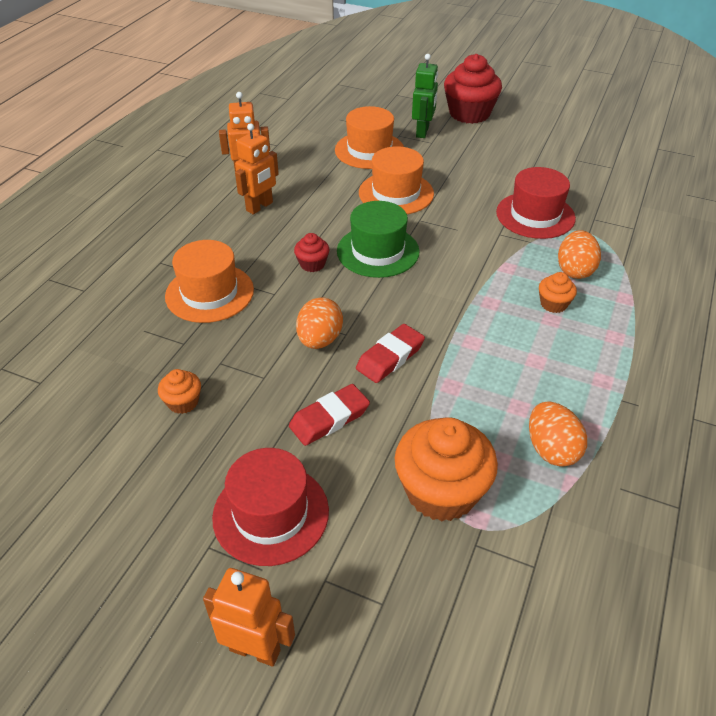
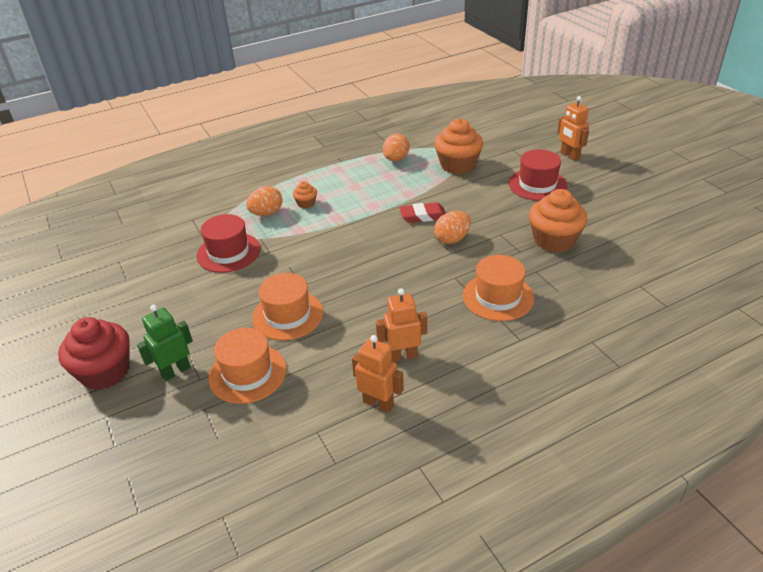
camera: 140 degrees left, 5 degrees down
orange cupcake [158,369,201,414] -> orange cupcake [529,189,587,253], size x2.09
red eraser [289,384,370,446] -> none
red cupcake [294,233,330,272] -> none
green hat [337,201,420,278] -> none

